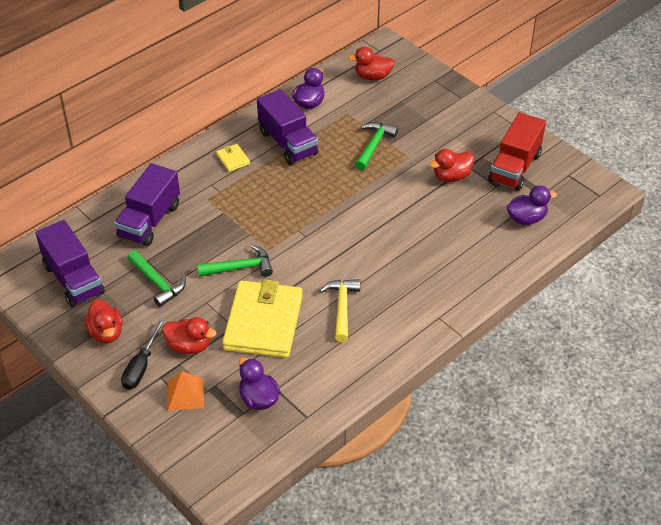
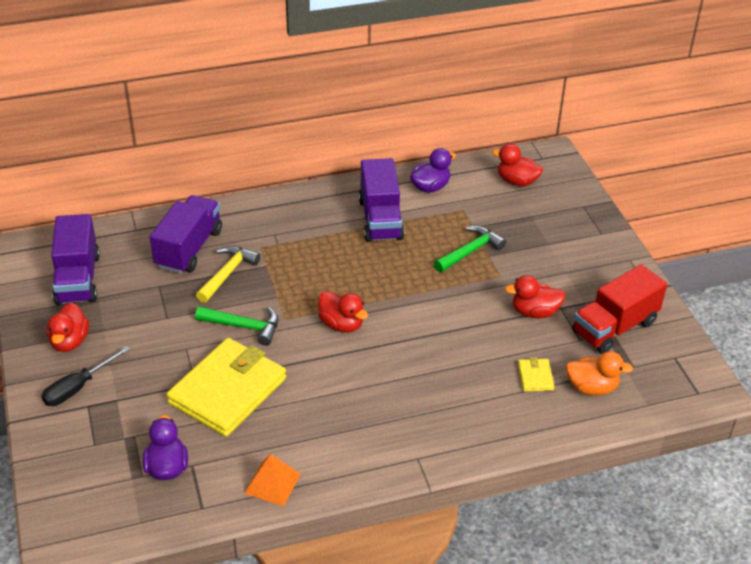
camera: 25 degrees right, 5 degrees down
purple truck [114,163,180,246] -> purple truck turned 150 degrees clockwise [150,195,222,274]
green hammer [128,250,186,307] -> none
red duck [162,317,217,354] -> red duck moved to [318,291,368,333]
orange pyramid [168,371,204,411] -> orange pyramid moved to [244,454,301,506]
yellow wallet [216,144,250,172] -> yellow wallet moved to [518,357,555,392]
yellow hammer [319,279,360,342] -> yellow hammer moved to [196,246,261,303]
purple duck [507,185,557,225] -> orange duck [566,351,633,395]

